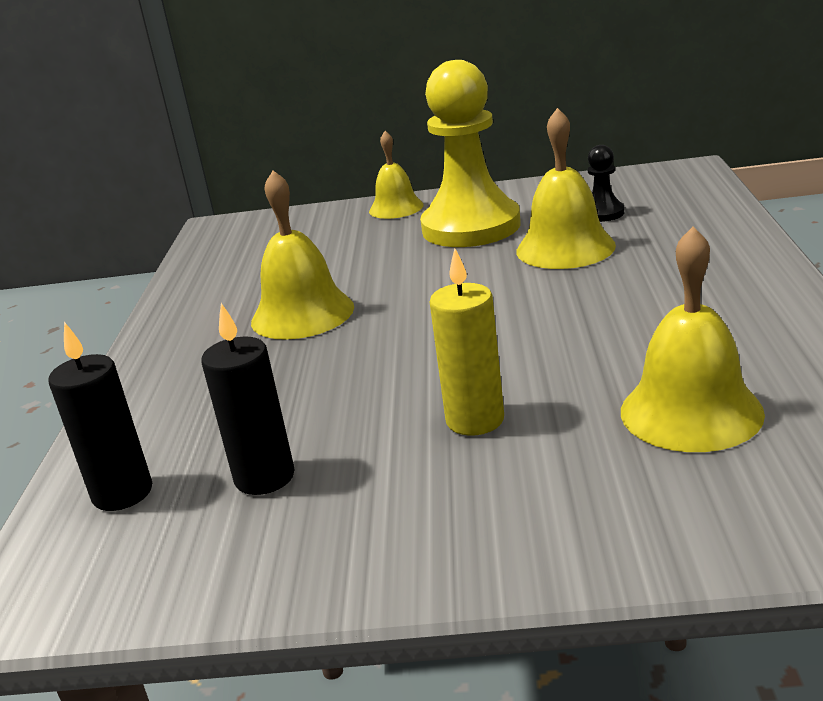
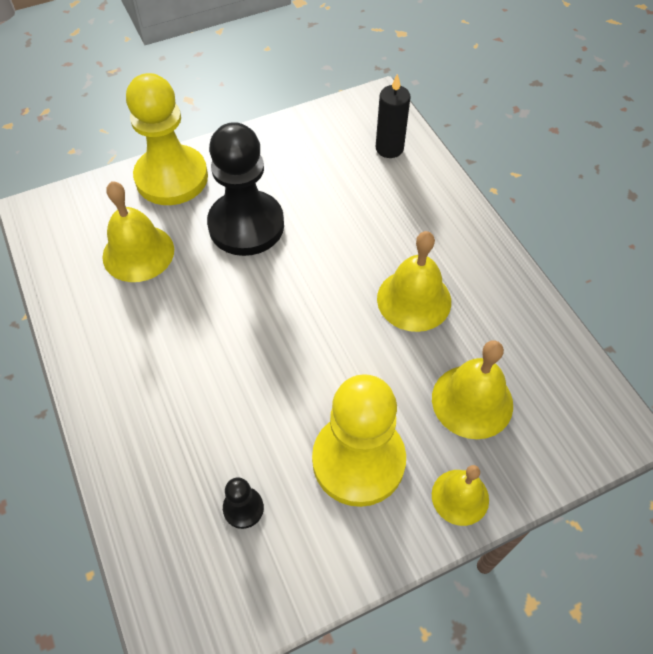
camera: 150 degrees right, 30 degrees up
black candle [201,303,295,495] -> none
yellow candle [430,249,504,436] -> black pawn [207,122,284,256]
yellow bell [516,108,616,269] -> yellow bell moved to [432,340,513,439]
none -> yellow pawn [126,73,208,205]

